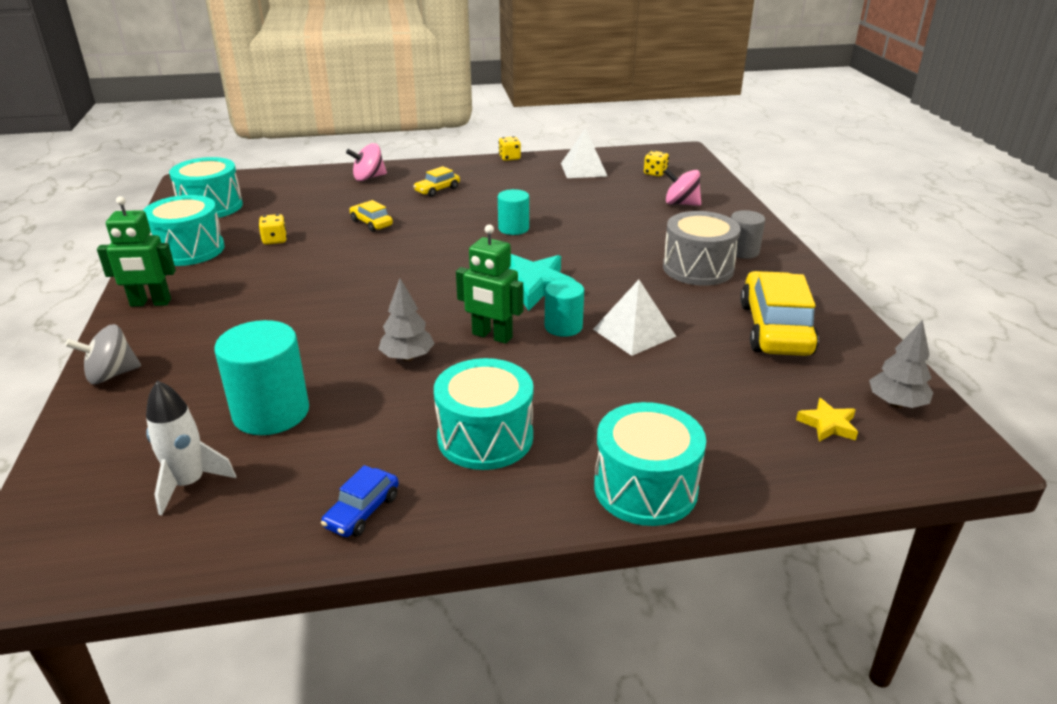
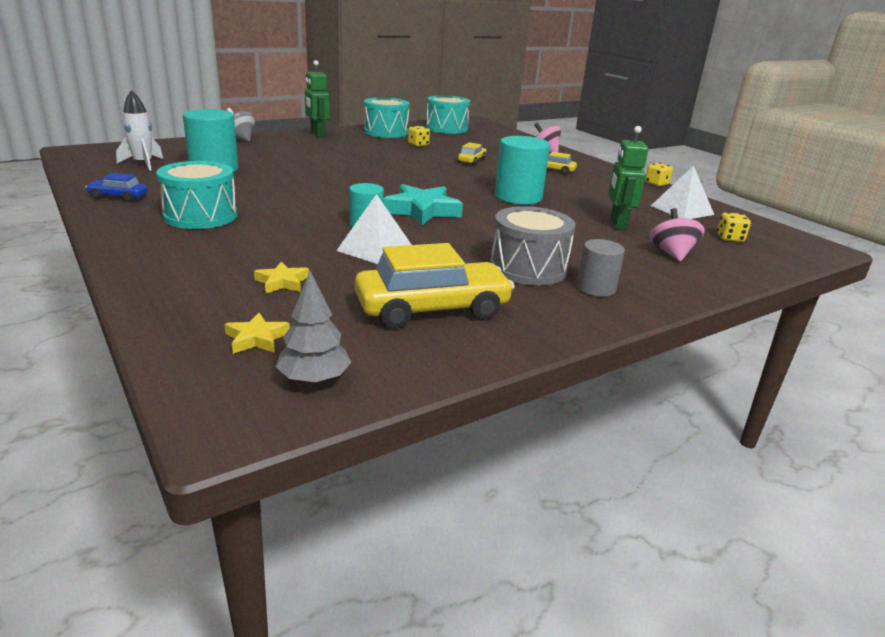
camera: 65 degrees right, 5 degrees down
grey tree [379,278,435,361] -> none
green robot [456,225,523,344] -> green robot moved to [608,126,648,230]
turquoise cylinder [498,189,529,235] -> turquoise cylinder [495,136,550,205], size x1.69
turquoise drum [594,402,706,526] -> none
none -> yellow star [254,262,309,294]

